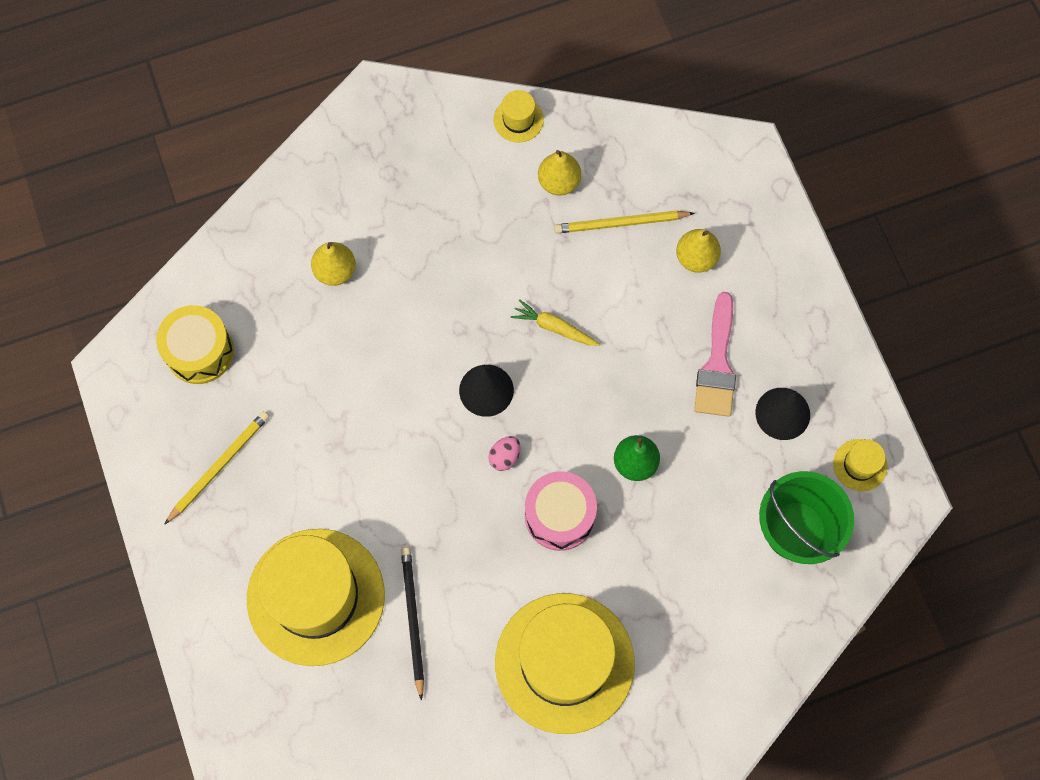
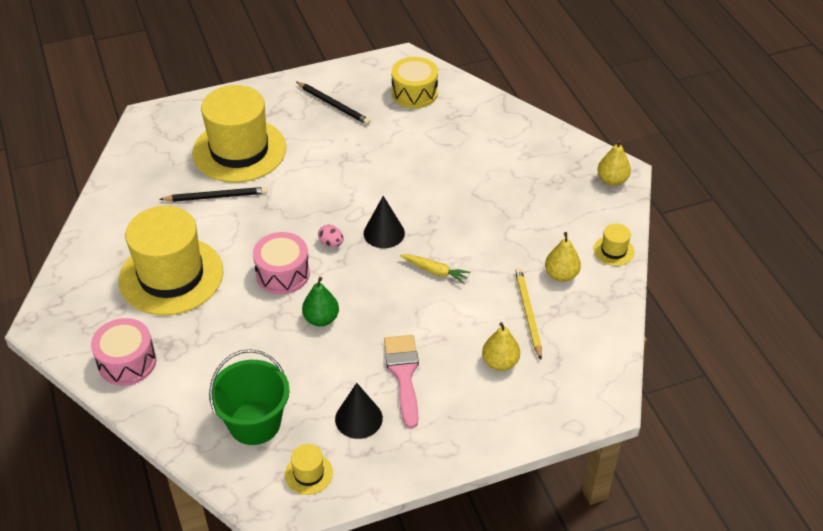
camera: 90 degrees right, 25 degrees down
yellow pencil [164,411,270,525] -> black pencil [296,82,371,125]
yellow pear [311,242,356,286] -> yellow pear moved to [597,140,631,186]
yellow carrot [511,299,600,346] -> yellow carrot turned 90 degrees clockwise [400,254,470,284]
pink brush [694,292,736,417] -> pink brush turned 75 degrees clockwise [384,335,419,428]
none -> pink drum [91,318,156,386]

